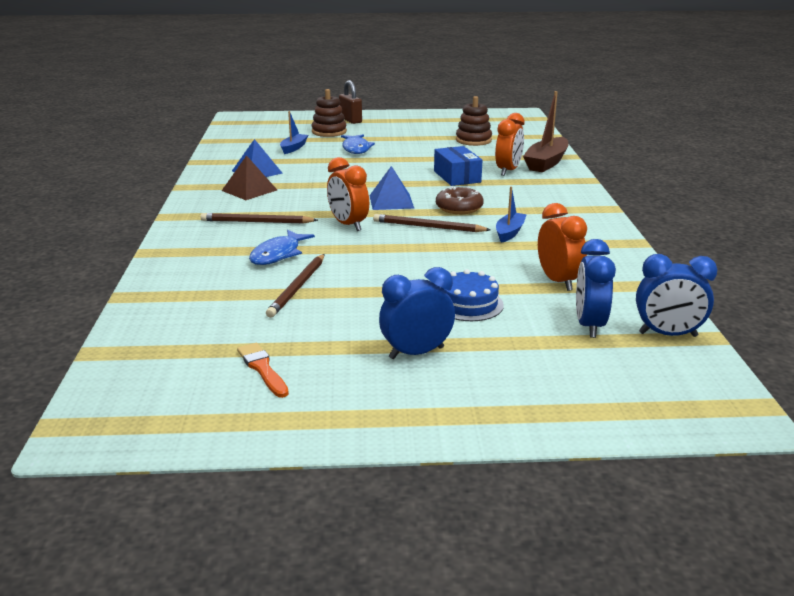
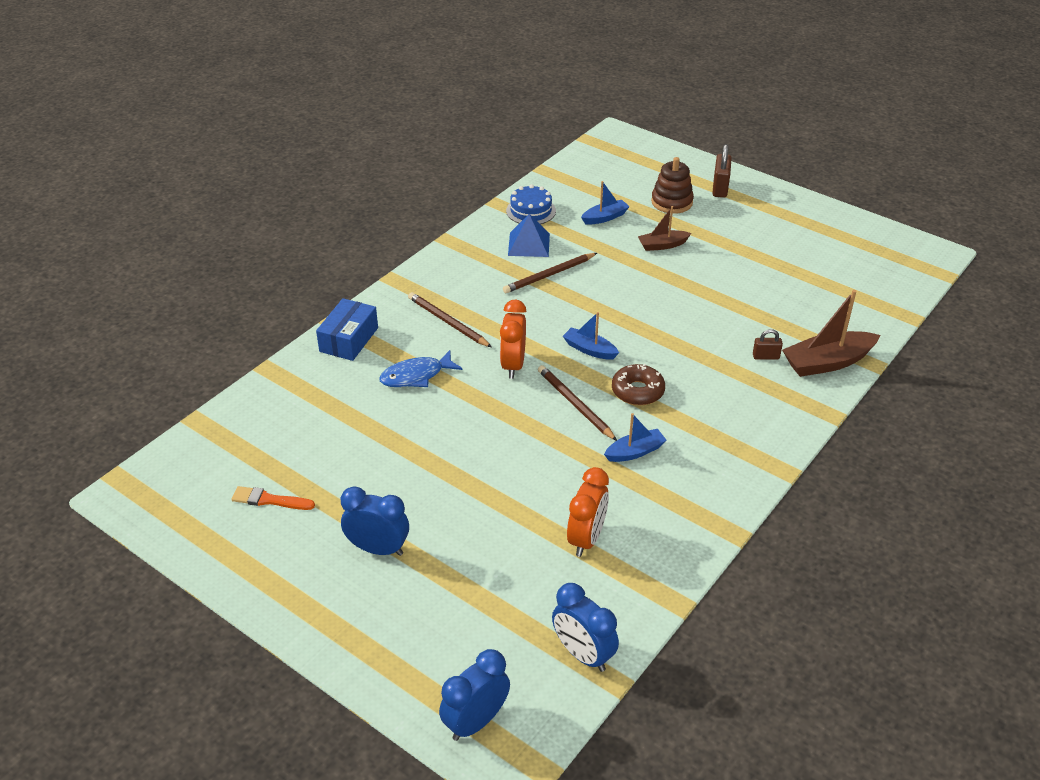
camera: 40 degrees right, 15 degrees up
brown pyramid [222,155,277,200] -> none
orange brush [237,343,289,398] -> orange brush turned 90 degrees counterclockwise [231,486,315,510]
brown pencil [266,254,324,318] -> brown pencil moved to [503,253,597,293]
blue fish [341,134,375,154] -> brown boat [638,206,691,251]
blue pyramid [369,166,414,210] -> blue boat [563,312,619,360]
blue box [434,146,482,186] -> blue box moved to [316,298,378,361]
blue cake [442,269,504,321] -> blue cake moved to [506,185,556,224]
brown stacking toy [456,96,492,146] -> none
orange clock [495,113,524,176] -> brown padlock [753,329,783,359]
blue clock [576,239,616,338] -> blue clock moved to [439,649,510,741]

